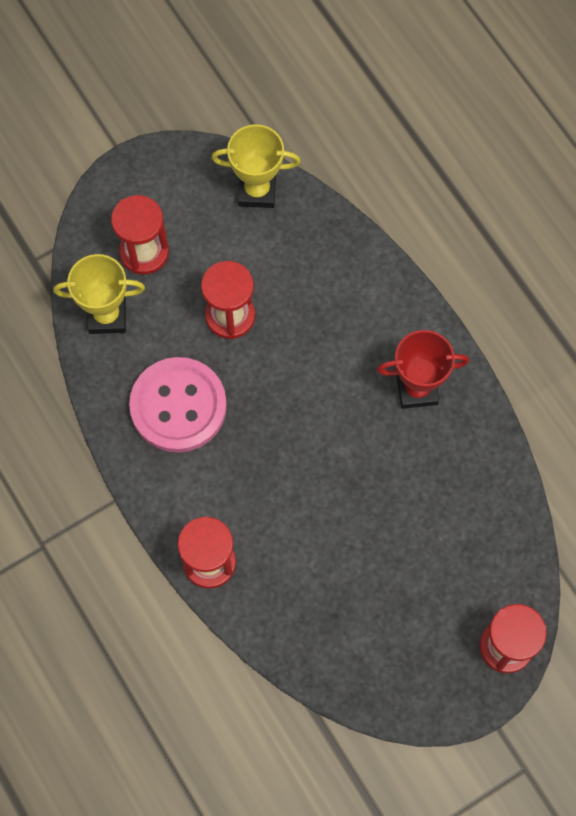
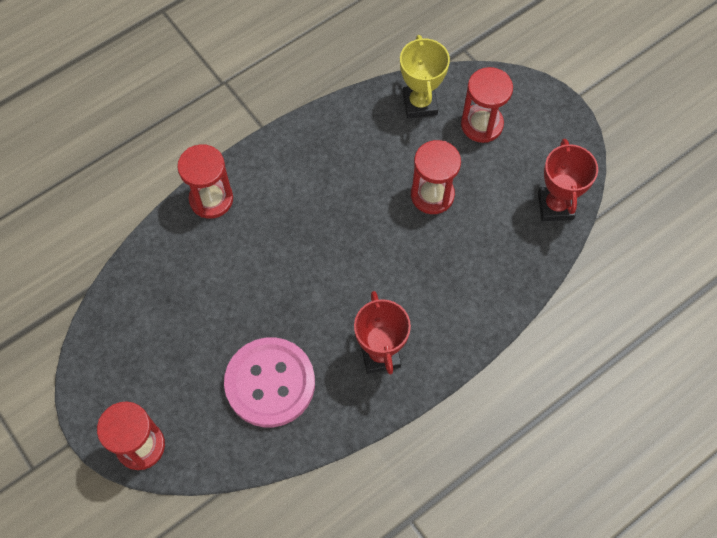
camera: 85 degrees right, 5 degrees down
pink button [129,357,227,453] -> pink button moved to [224,337,315,427]
yellow trophy [212,124,301,208] -> red trophy [538,139,598,221]

